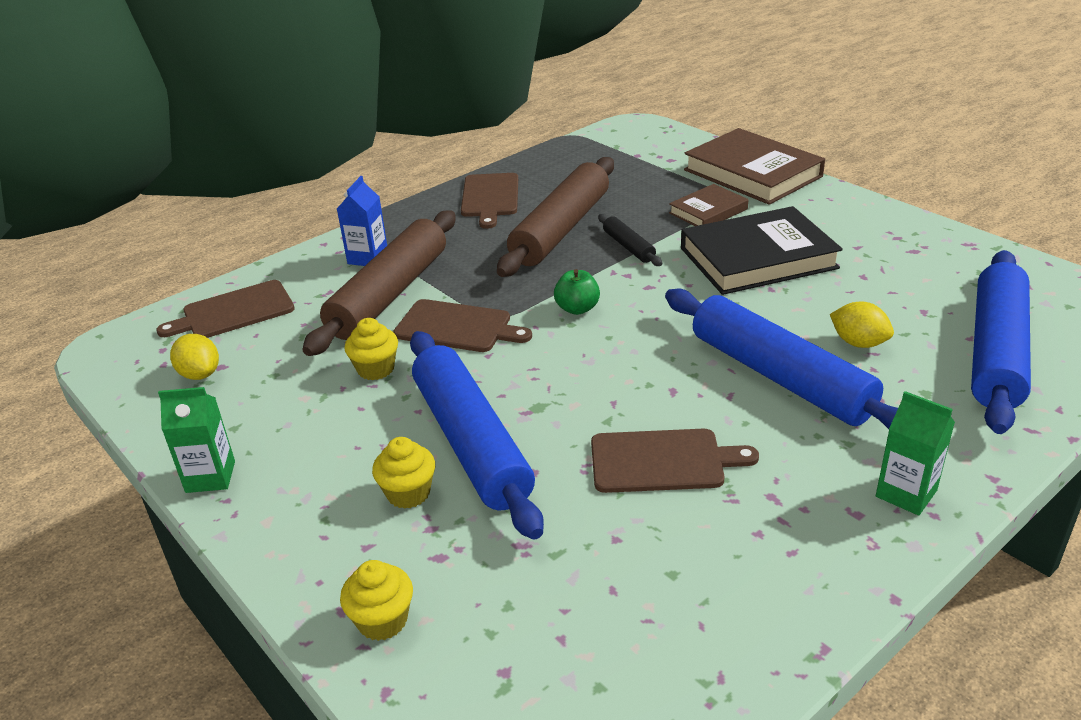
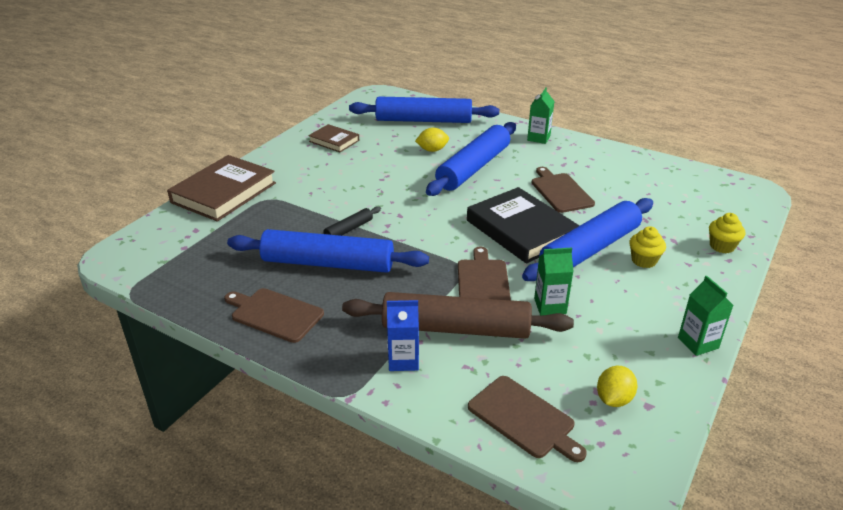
camera: 110 degrees left, 0 degrees up
yellow cupcake [344,318,398,380] -> green carton [534,248,574,315]
brown cutting board [461,173,518,229] -> brown cutting board turned 135 degrees counterclockwise [224,288,324,343]
brown rolling pin [497,157,614,277] -> blue rolling pin [227,229,429,273]
green apple [554,269,600,315] -> none
brown book [669,184,748,226] -> brown book moved to [308,124,359,152]
black book [681,206,843,295] -> black book moved to [467,187,580,263]
yellow lemon [830,302,894,348] -> yellow lemon turned 60 degrees clockwise [415,128,449,152]

